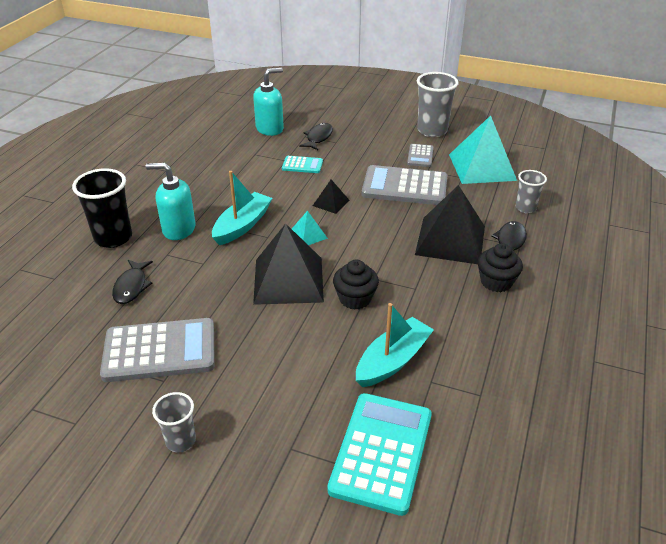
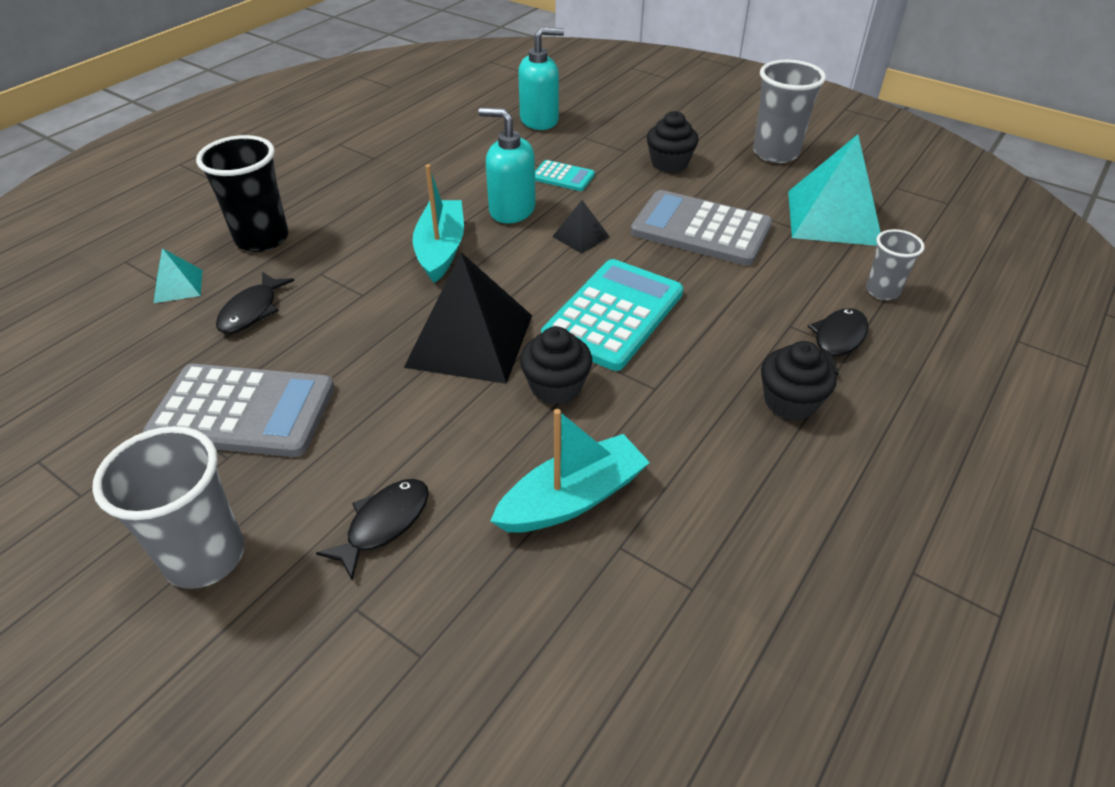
camera: 15 degrees right, 5 degrees up
turquoise soap dispenser [146,163,196,240] -> turquoise soap dispenser moved to [478,108,536,223]
grey cup [152,392,196,452] -> grey cup [92,426,245,589], size x1.71
turquoise boat [212,171,272,245] -> turquoise boat turned 45 degrees counterclockwise [413,164,464,283]
turquoise pyramid [292,211,328,245] -> turquoise pyramid moved to [154,248,202,303]
black fish [299,123,333,150] -> black fish moved to [316,479,429,580]
turquoise calculator [327,393,432,516] -> turquoise calculator moved to [541,259,683,371]
grey calculator [407,144,433,167] -> none
black pyramid [415,185,485,264] -> none
none -> black cupcake [647,111,699,173]

